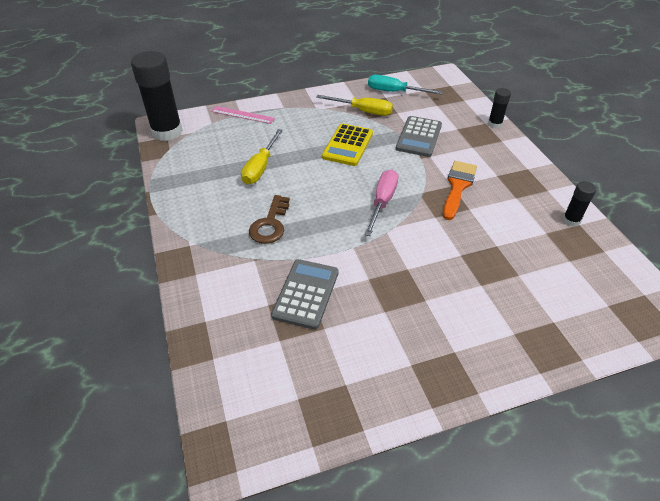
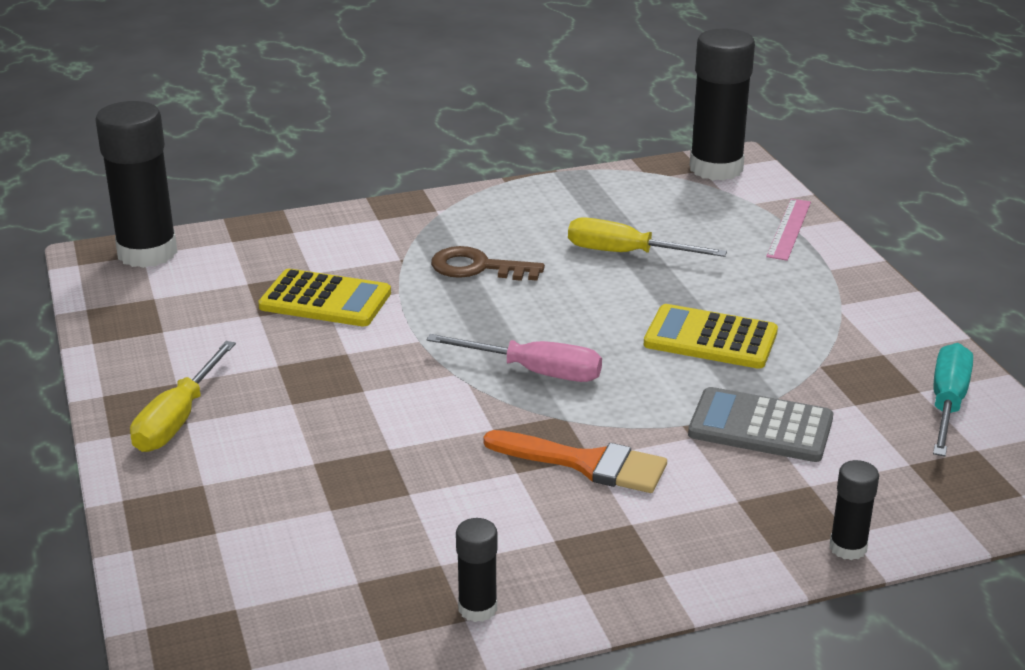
camera: 90 degrees right, 15 degrees down
grey calculator [271,259,338,330] -> yellow calculator [258,269,391,326]
yellow screwdriver [316,95,393,116] -> yellow screwdriver moved to [130,341,236,452]
none -> black glue stick [95,101,177,268]

